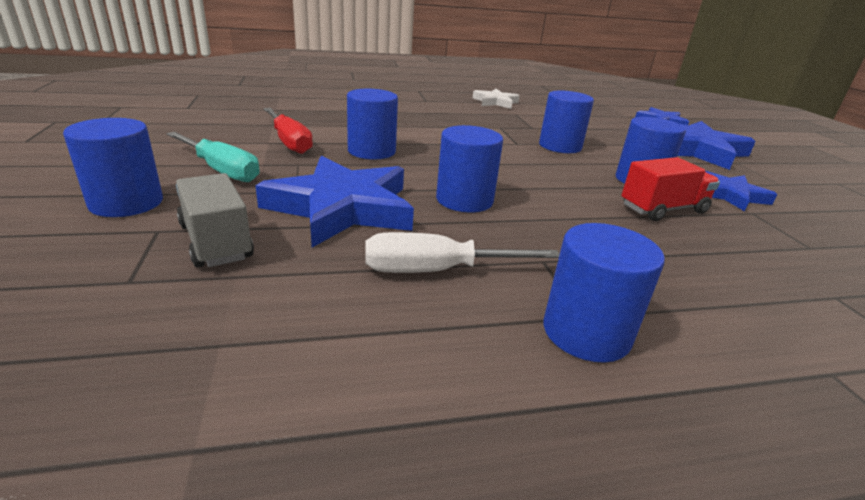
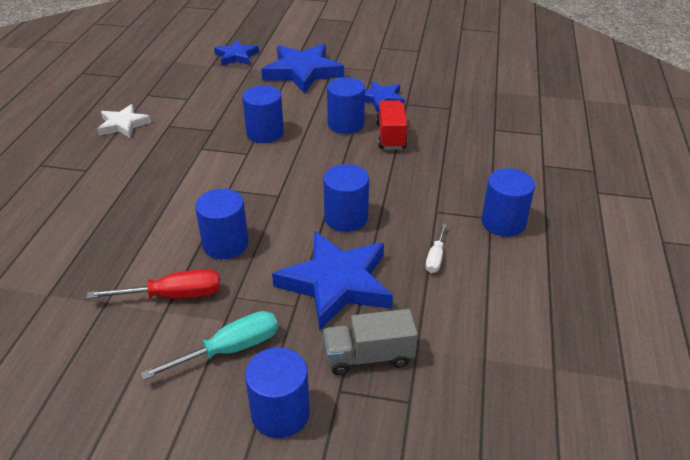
camera: 65 degrees left, 10 degrees up
white screwdriver [365,232,560,273] -> white screwdriver [425,223,447,273], size x0.59

